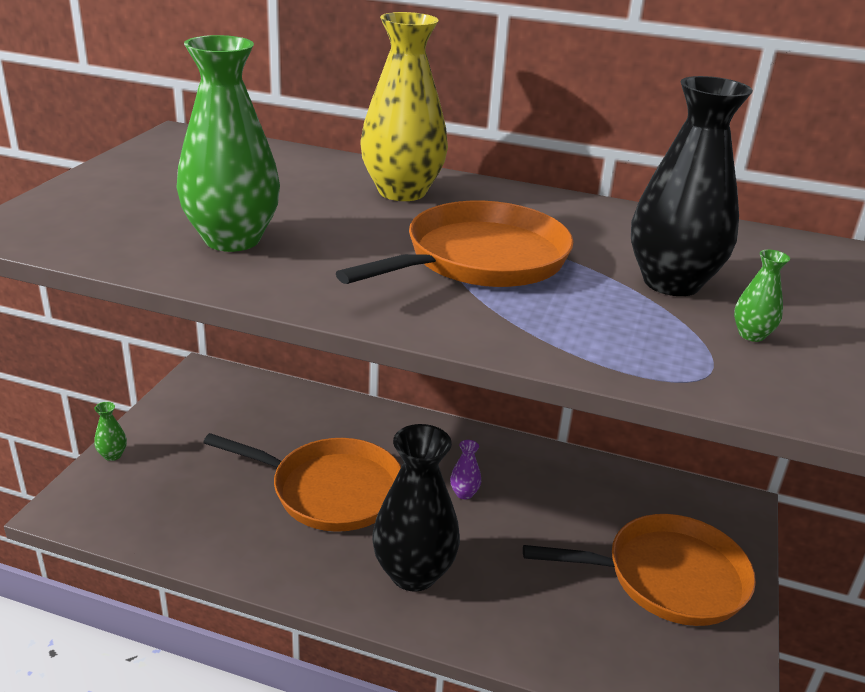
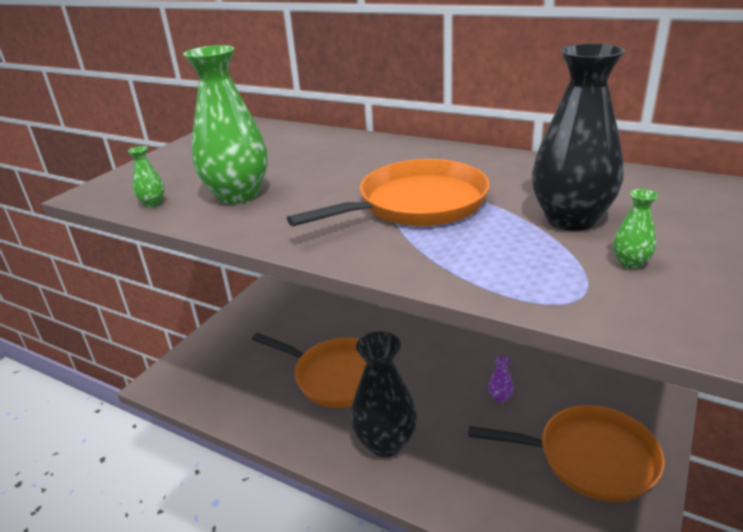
camera: 15 degrees right, 0 degrees up
green vase [94,402,127,461] -> green vase moved to [128,146,165,207]
yellow vase [360,12,448,201] -> none
purple vase [450,440,481,499] -> purple vase moved to [488,356,514,402]

